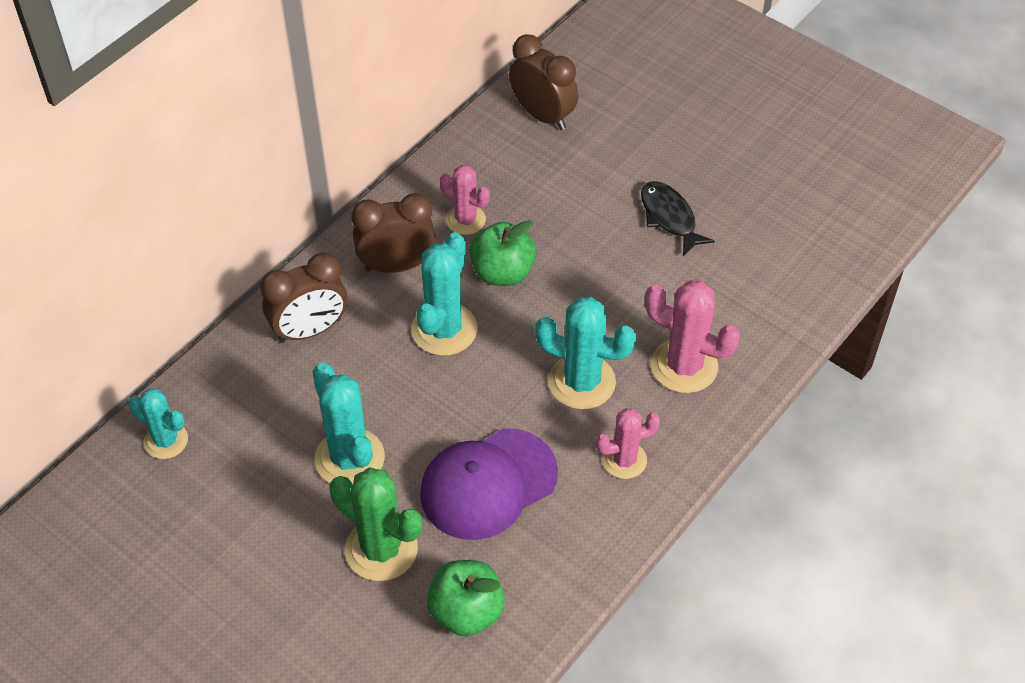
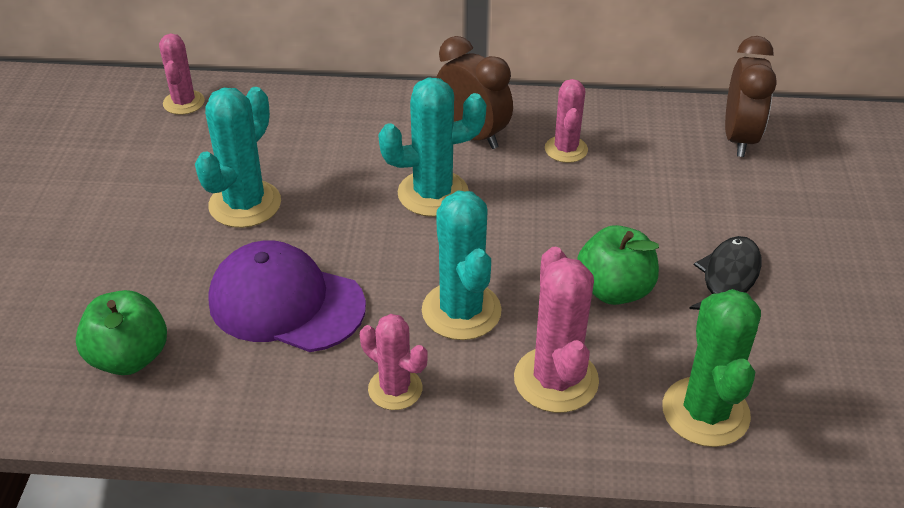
camera: 55 degrees right, 10 degrees down
turquoise cactus [129,388,188,459] -> pink cactus [159,34,205,115]
brown clock [260,253,347,343] -> none
green cactus [329,467,422,581] -> green cactus moved to [662,289,761,447]
green apple [469,220,536,286] -> green apple moved to [577,225,659,305]

